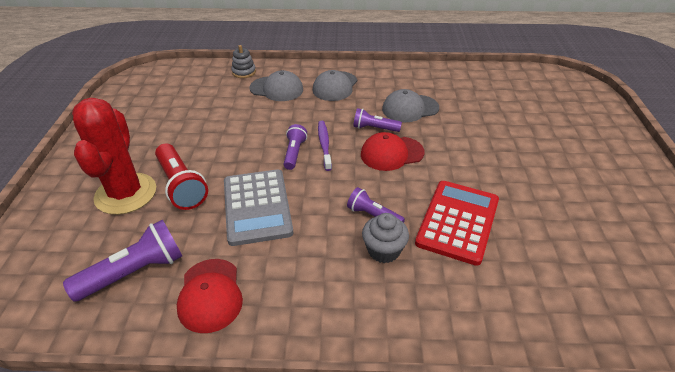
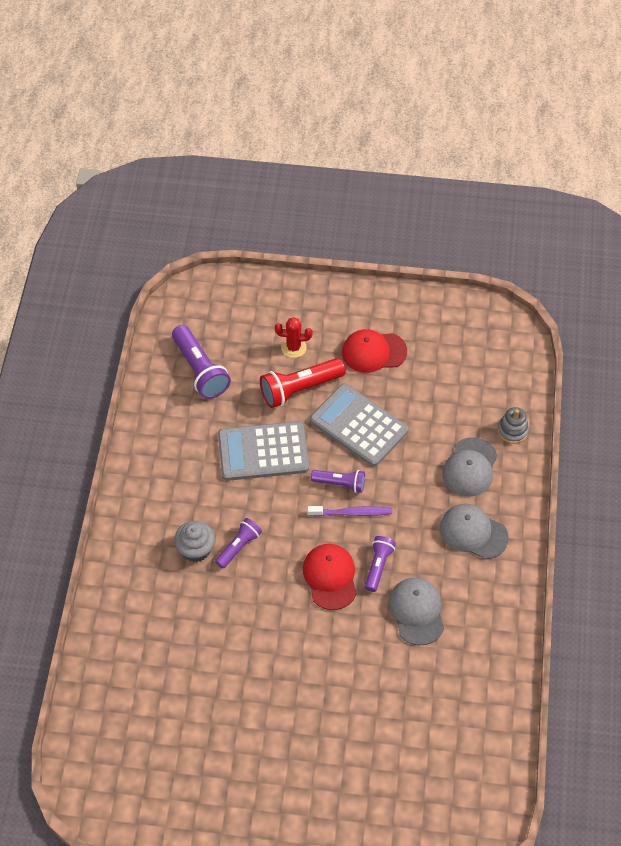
camera: 95 degrees right, 15 degrees up
red cactus [72,98,156,215] -> red cactus [275,317,312,358], size x0.46
red cap [177,259,243,333] -> red cap moved to [342,329,407,373]
red calculator [415,181,499,266] -> none
none -> grey calculator [310,384,408,467]

